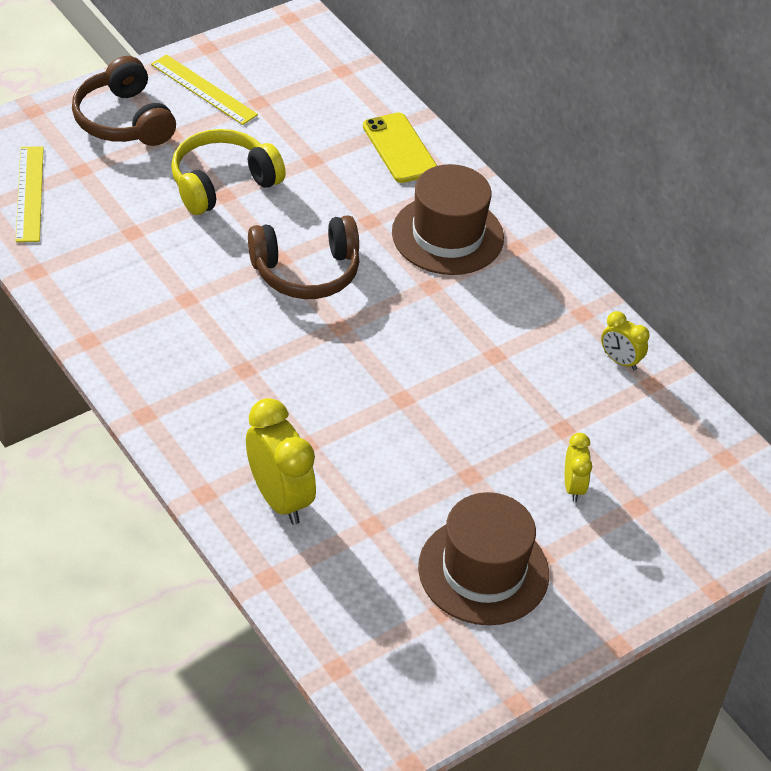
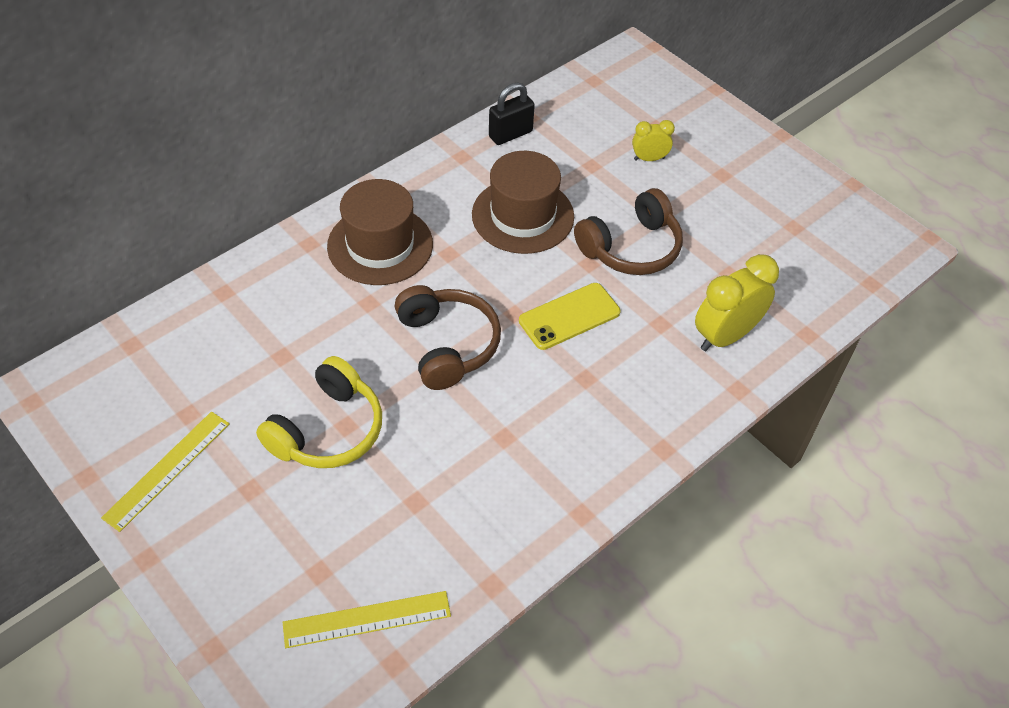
camera: 95 degrees left, 5 degrees up
brown headphones [72,56,176,146] -> brown headphones moved to [574,188,683,275]
yellow headphones [171,129,286,215] -> yellow headphones turned 105 degrees counterclockwise [256,356,382,468]
yellow phone [363,112,437,183] -> yellow phone moved to [519,283,620,350]
brown hat [418,492,549,625] -> brown hat moved to [472,151,574,254]
yellow clock [601,311,650,370] -> black padlock [489,82,535,145]

